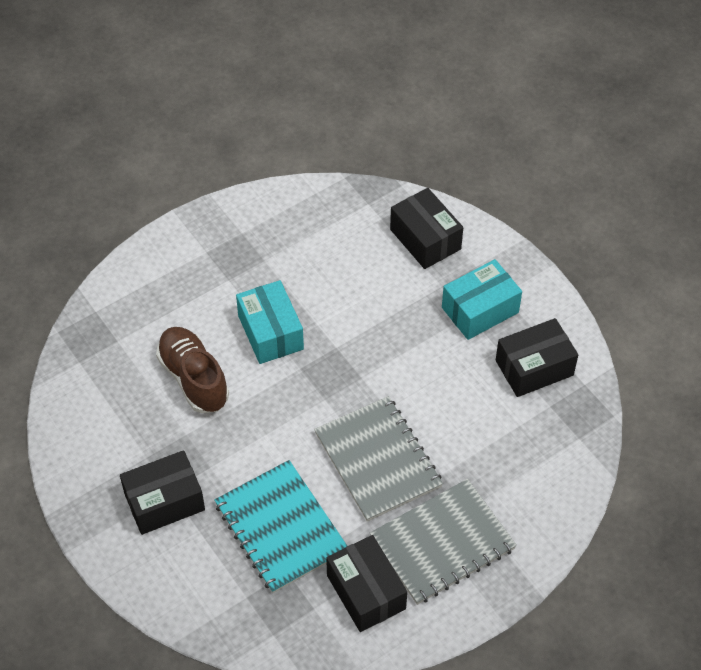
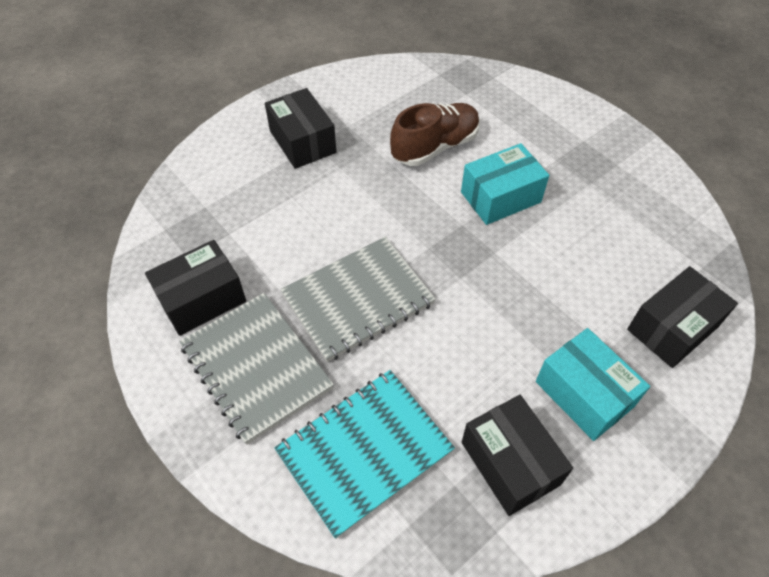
camera: 85 degrees right, 0 degrees up
turquoise notebook [214,460,347,593] -> turquoise notebook moved to [274,370,455,539]

